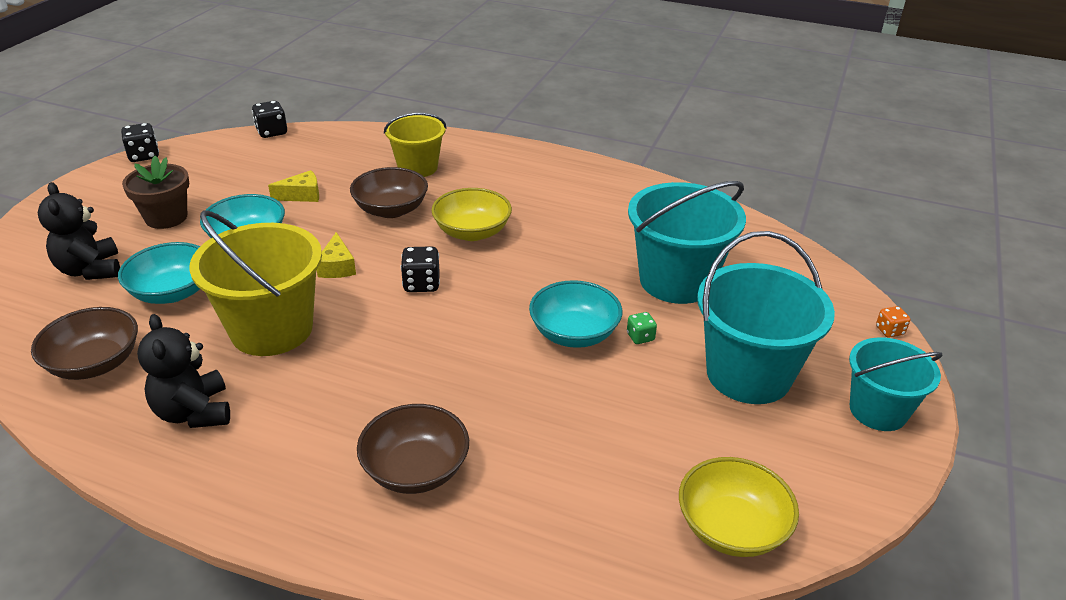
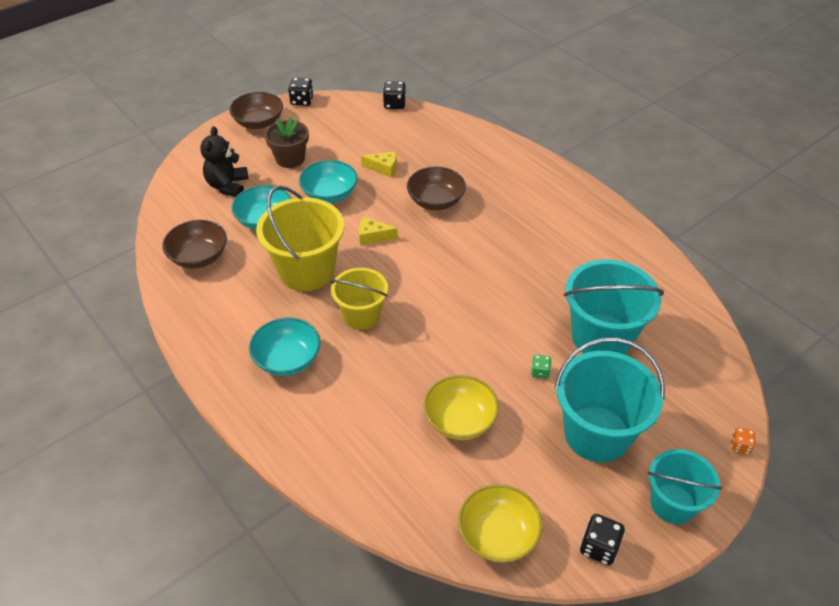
camera: 30 degrees right, 10 degrees up
black teddy bear [137,314,230,428] -> none
yellow cheese [317,232,356,278] -> yellow cheese turned 75 degrees clockwise [359,217,398,246]
brown bowl [357,404,469,494] -> brown bowl moved to [229,92,283,129]
yellow bucket [384,113,447,177] -> yellow bucket moved to [331,268,388,330]
black dice [401,246,440,292] -> black dice moved to [580,514,625,565]
yellow bowl [431,188,512,241] -> yellow bowl moved to [423,375,499,440]
turquoise bowl [529,280,622,348] -> turquoise bowl moved to [249,318,321,376]

